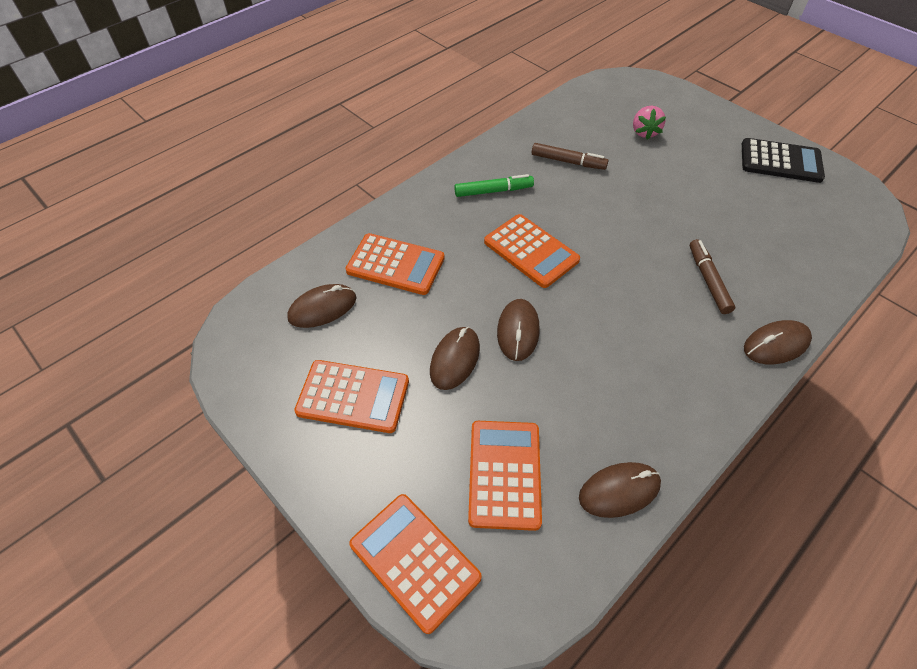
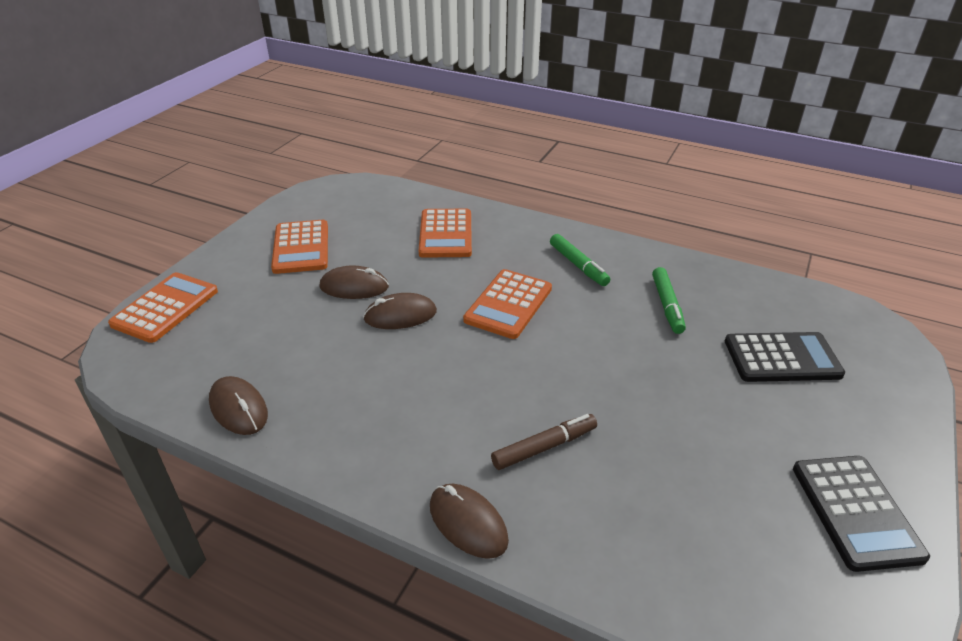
camera: 70 degrees right, 15 degrees down
brown mouse [287,284,356,328] -> none
orange calculator [468,421,542,531] -> none
brown marker [531,143,608,170] -> green marker [652,267,686,334]
pink strawberry [633,106,666,140] -> black calculator [725,332,845,382]

